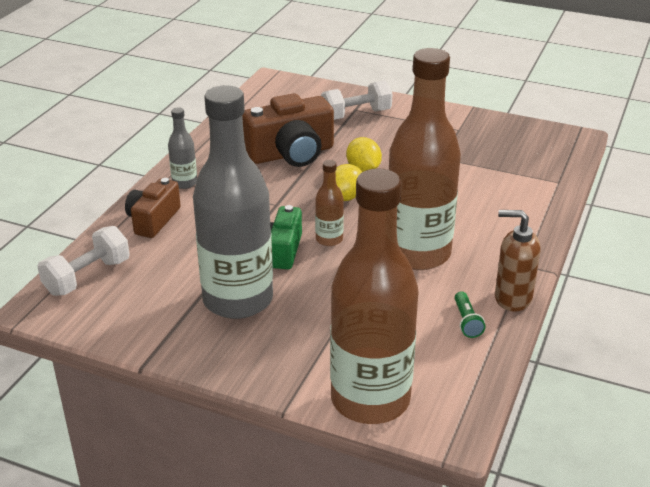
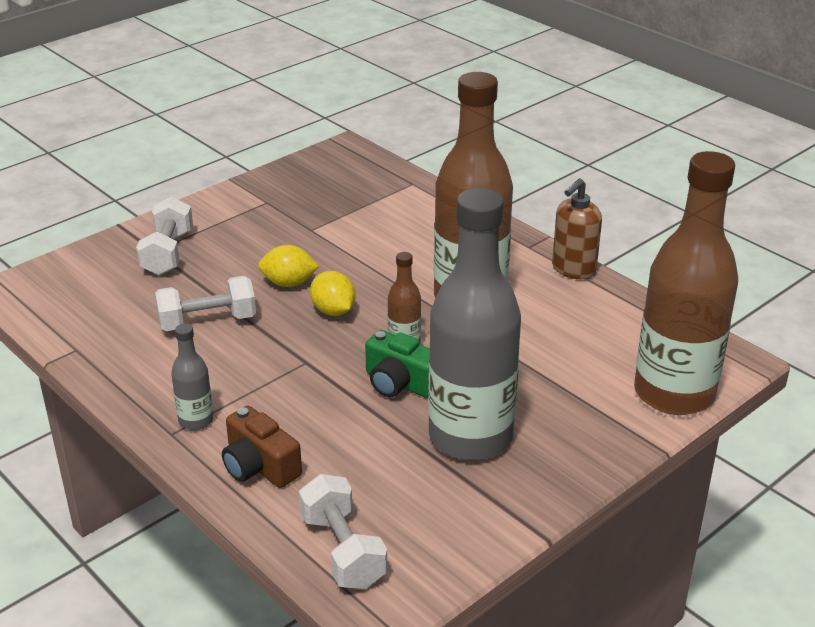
camera: 65 degrees left, 0 degrees up
brown camera [242,93,334,167] -> white dumbbell [155,276,256,331]
green flashlight [455,291,485,338] -> none

